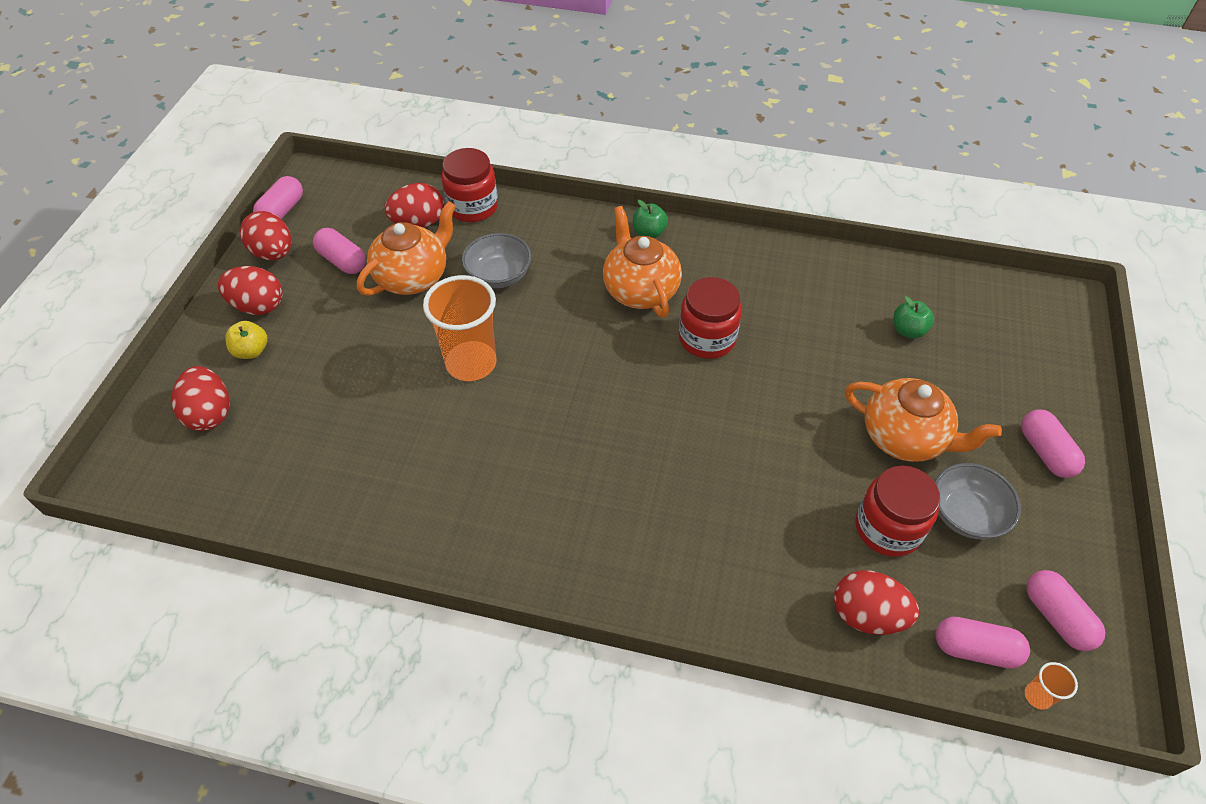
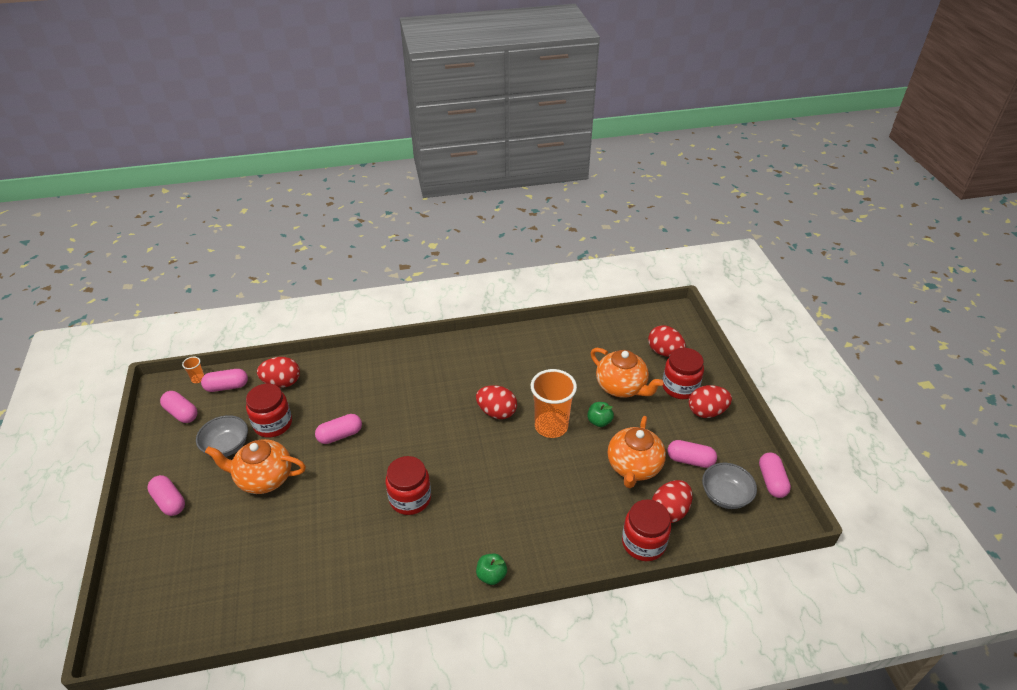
camera: 155 degrees right, 10 degrees down
yellow apple [225,321,268,359] -> red jar [662,348,704,399]
red egg [240,211,292,261] -> red egg moved to [476,385,517,419]
grey bowl [462,233,532,288] -> grey bowl moved to [702,463,757,509]
orange teapot [603,206,682,318] -> orange teapot moved to [591,348,664,398]
green apple [894,296,934,339] -> green apple moved to [587,402,614,427]
none -> pink capsule [315,414,362,444]

